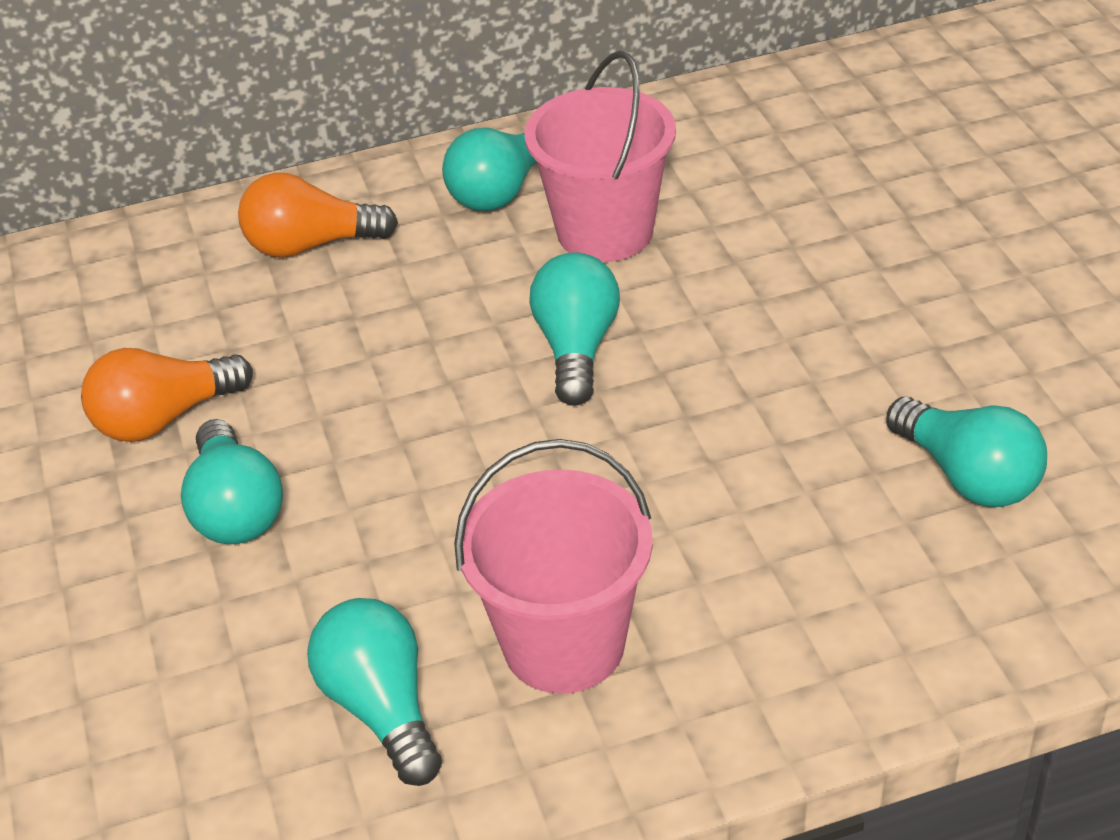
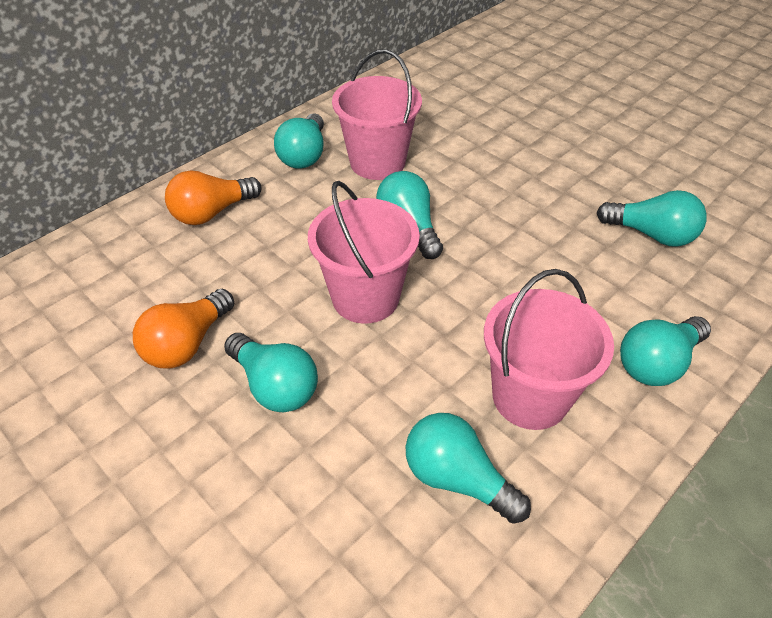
camera: 30 degrees left, 5 degrees up
none -> pink bucket [308,181,420,324]
none -> turquoise light bulb [620,316,711,386]

